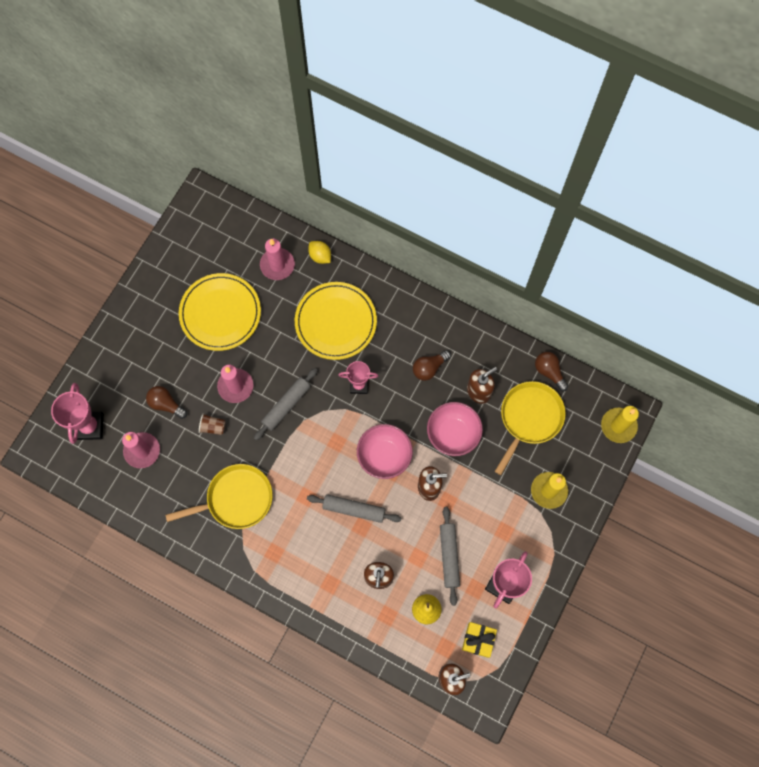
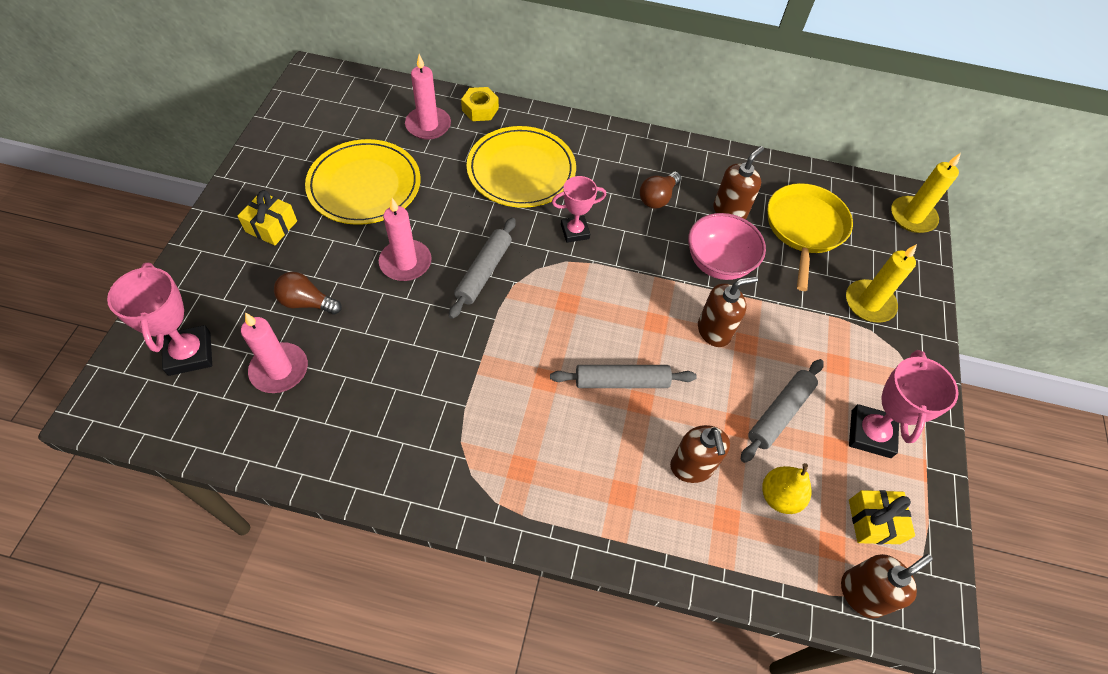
camera: 20 degrees left, 15 degrees down
yellow pan [165,464,273,529] -> none
brown cup [199,413,226,435] -> none
yellow lemon [308,241,331,264] -> yellow nut [461,87,499,121]
pink bowl [357,424,413,479] -> none
grey rolling pin [440,507,460,606] -> grey rolling pin turned 60 degrees clockwise [741,359,824,463]
brown light bulb [535,352,568,391] -> none
none -> yellow gift [237,190,297,245]

